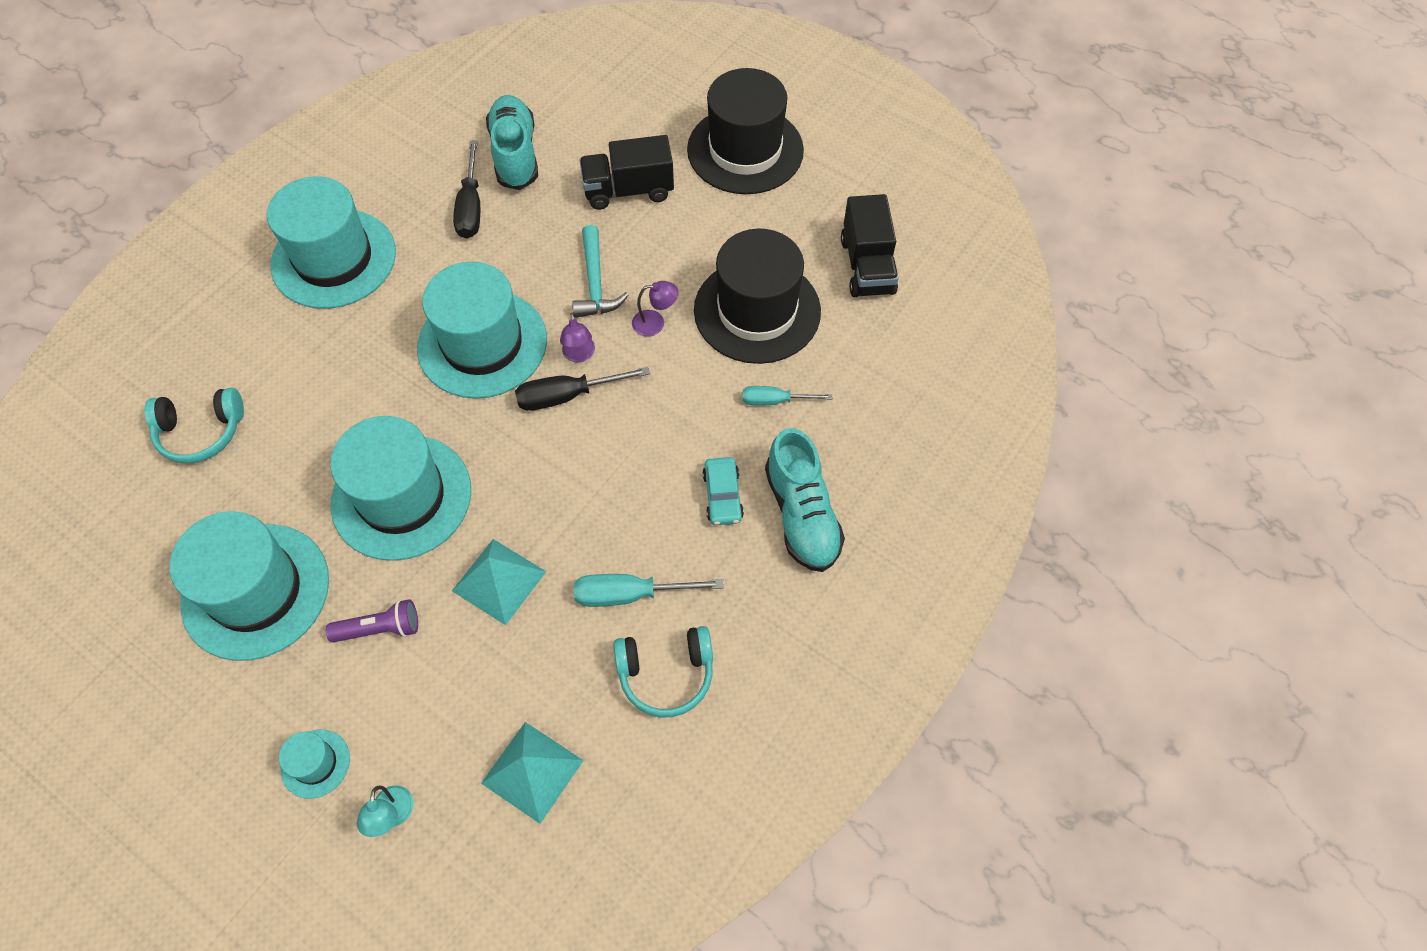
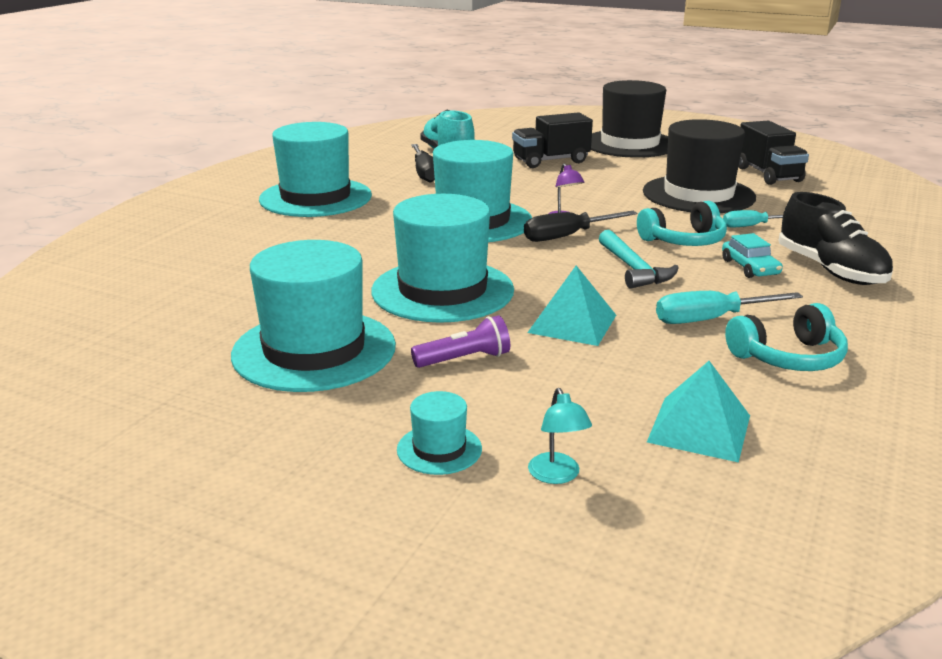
camera: 10 degrees left, 35 degrees down
turquoise headphones [144,388,244,463] -> turquoise headphones moved to [637,201,727,246]
turquoise hammer [572,225,628,318] -> turquoise hammer moved to [599,230,679,289]
purple lamp [632,281,678,337] -> none
turquoise shoe [765,428,845,572] -> black shoe [778,192,893,285]

